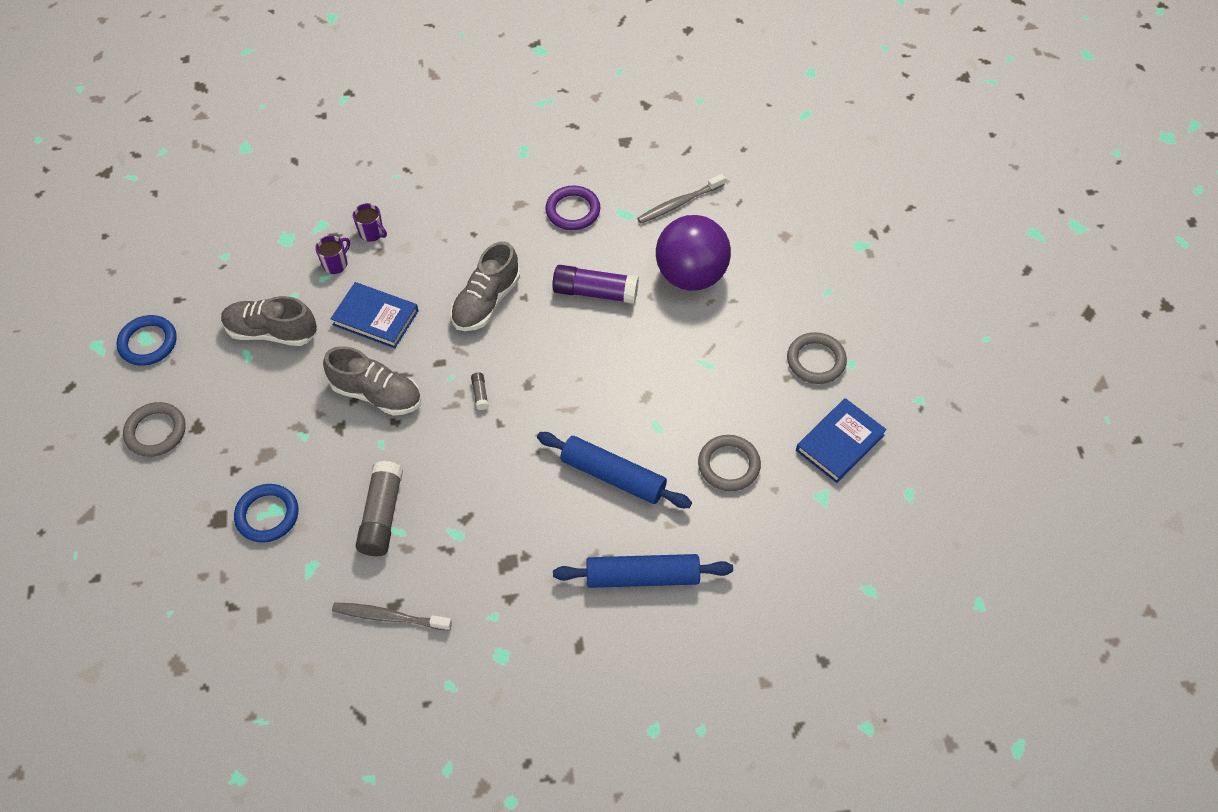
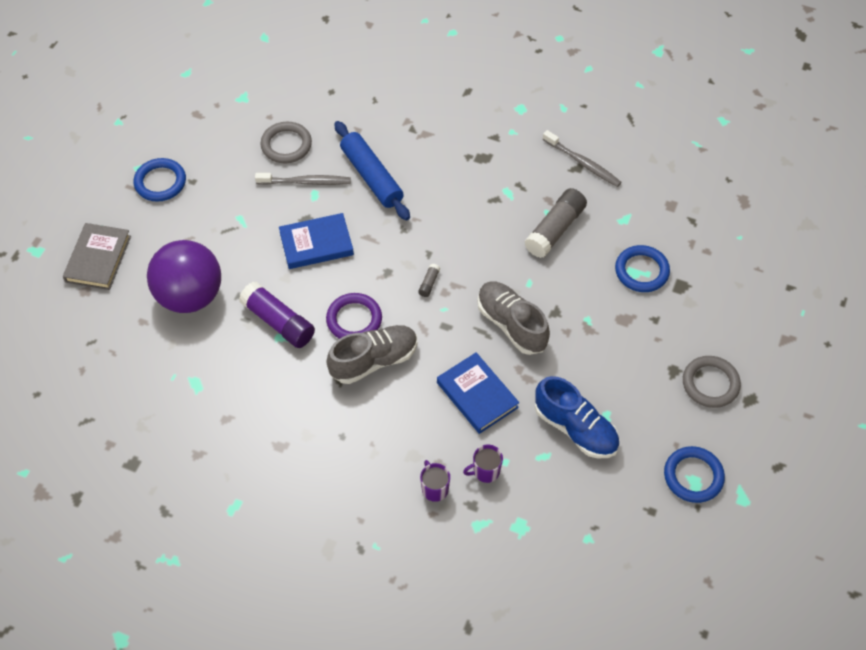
camera: 150 degrees left, 0 degrees up
grey shoe [221,296,317,346] -> blue shoe [535,376,619,459]
purple ring [545,186,600,230] -> purple ring moved to [326,293,382,339]
blue rolling pin [553,554,733,588] -> none
grey toothbrush [637,174,725,223] -> grey toothbrush moved to [255,173,351,185]
grey ring [787,332,847,384] -> blue ring [133,158,186,202]
blue book [796,398,887,483] -> blue book moved to [279,213,354,269]
none -> grey book [63,223,131,290]

